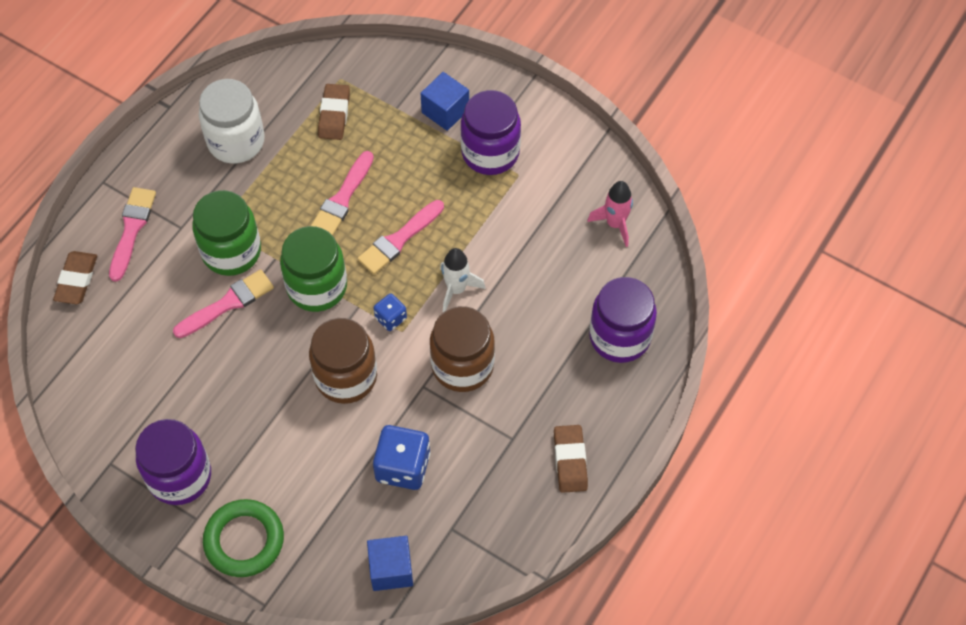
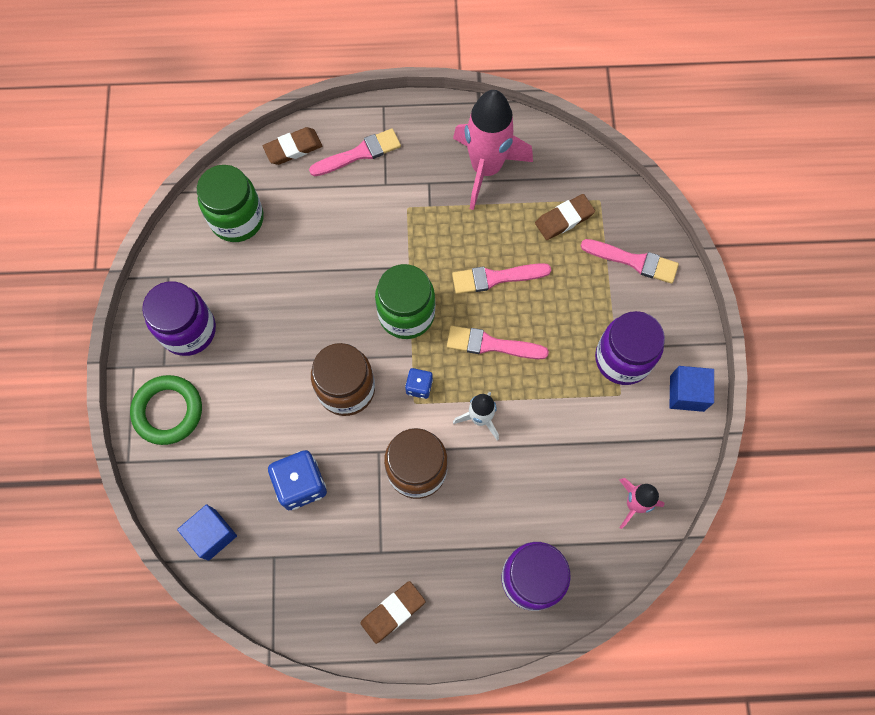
camera: 55 degrees right, 10 degrees up
pink brush [173,269,274,338] -> pink brush moved to [581,239,679,284]
green jar [192,190,261,276] -> green jar moved to [197,165,264,242]
white jar [199,79,265,164] -> pink rocket [453,90,533,210]
blue cube [420,72,469,131] -> blue cube moved to [669,366,714,412]

